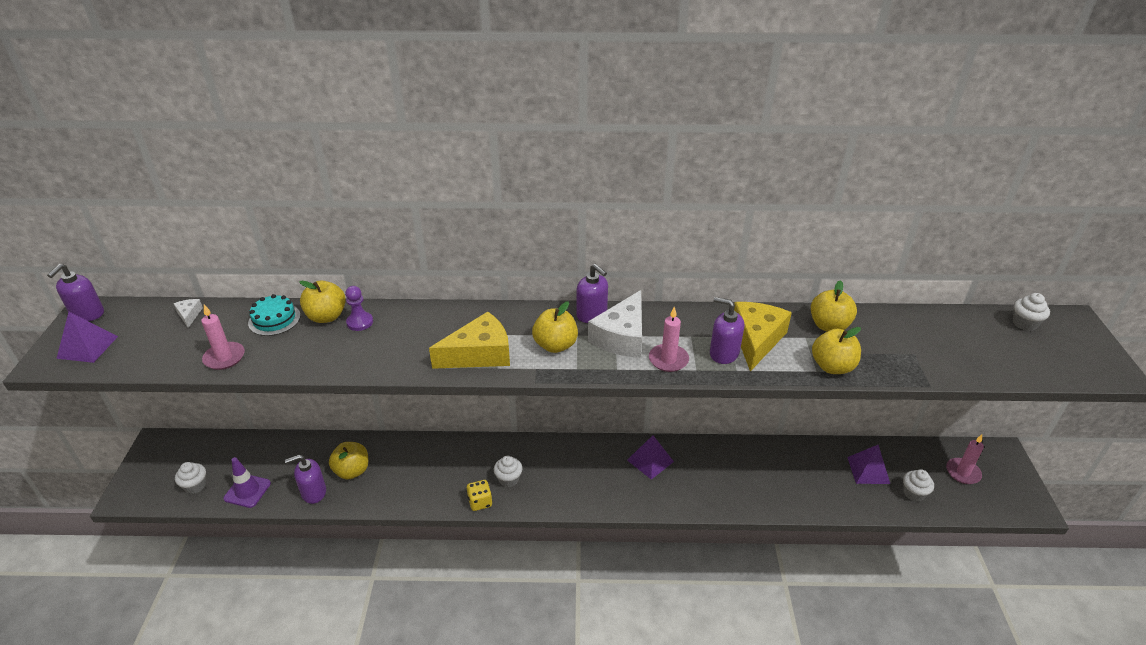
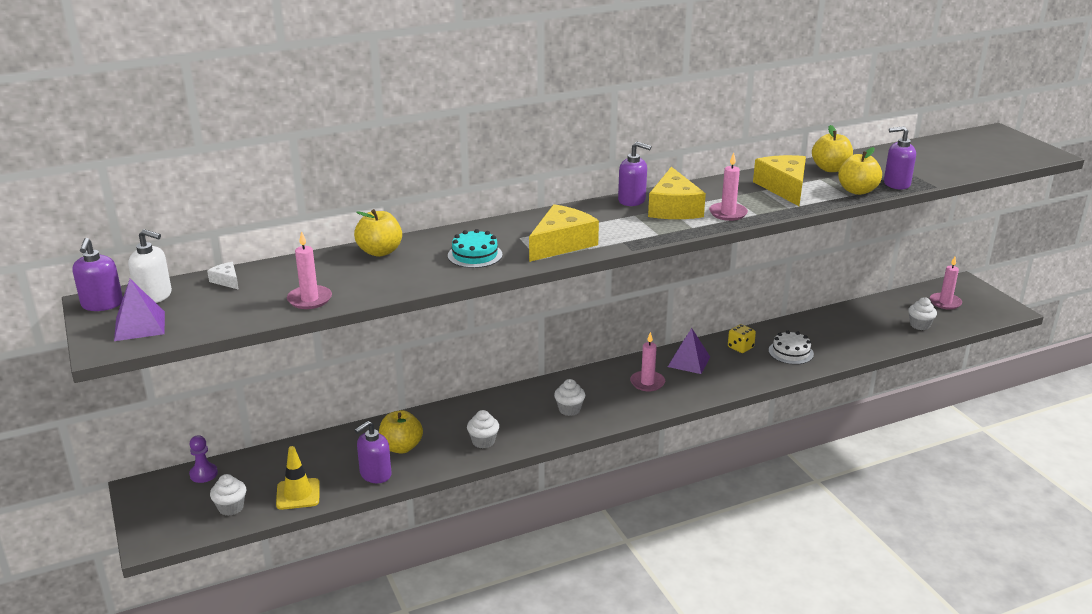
camera: 25 degrees left, 10 degrees down
purple traffic cone [223,457,271,508] -> yellow traffic cone [276,446,320,510]
turquoise cake [248,294,301,336] -> turquoise cake moved to [448,229,503,268]
purple pawn [345,286,373,331] -> purple pawn moved to [189,435,218,483]
yellow dice [467,480,492,511] -> yellow dice moved to [728,324,756,353]
yellow apple [532,301,578,353] -> none
white cheese [588,290,642,358] -> yellow cheese [648,167,706,219]
purple soap dispenser [710,297,744,364] -> purple soap dispenser moved to [884,126,916,190]
purple pyramid [847,445,890,484] -> none
white cupcake [1013,293,1050,331] -> white cupcake moved to [467,410,499,449]
none -> white soap dispenser [128,229,172,303]
none -> pink candle [630,332,665,392]
none -> white cake [769,331,814,365]

